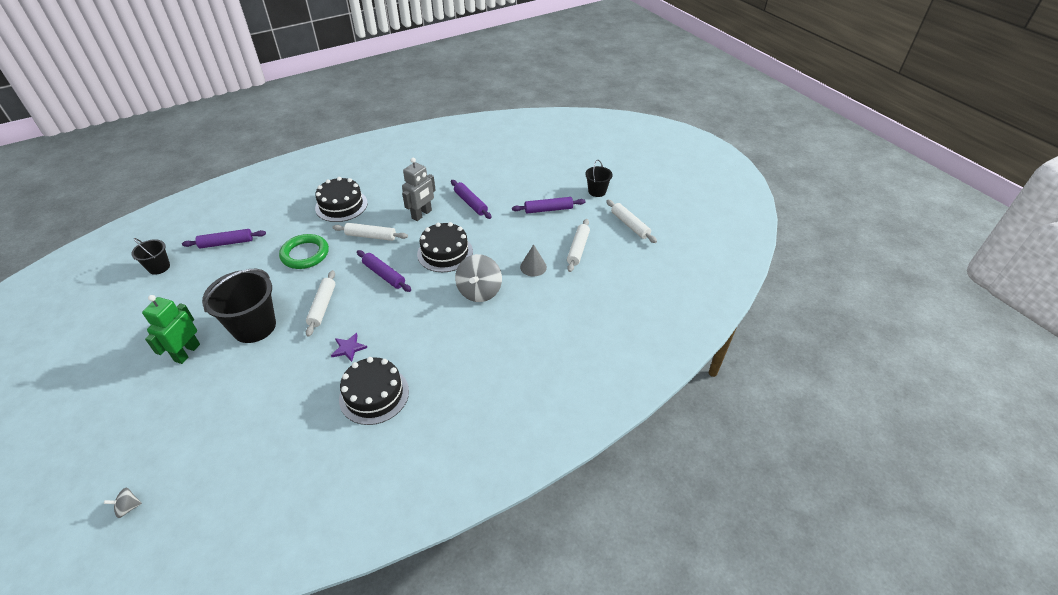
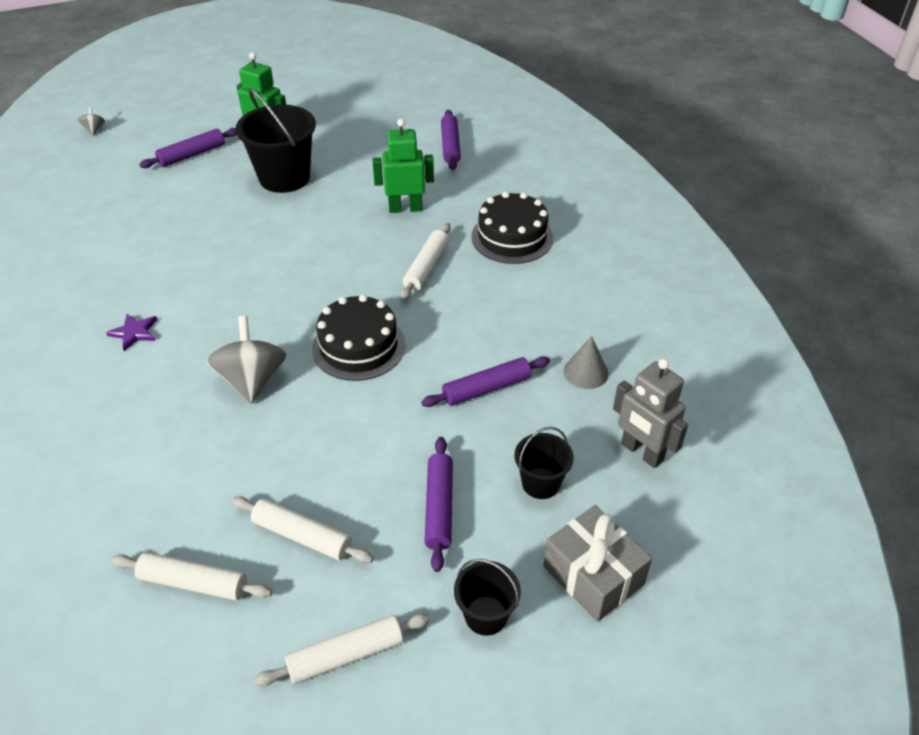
camera: 100 degrees right, 0 degrees up
black bucket [131,238,170,275] -> black bucket moved to [515,427,574,499]
green ring [279,234,329,269] -> green robot [372,119,434,213]
white rolling pin [306,270,336,337] -> white rolling pin moved to [111,552,272,600]
purple star [331,333,367,362] -> purple star moved to [106,314,157,351]
black cake [339,357,409,425] -> none
purple rolling pin [357,250,411,292] -> purple rolling pin moved to [139,128,237,168]
grey robot [402,158,436,221] -> grey robot moved to [613,359,688,468]
grey spinning top [455,254,502,302] -> grey spinning top turned 60 degrees clockwise [206,316,286,404]
grey cone [520,244,547,276] -> grey cone moved to [564,336,609,389]
none -> grey gift [543,505,652,622]

